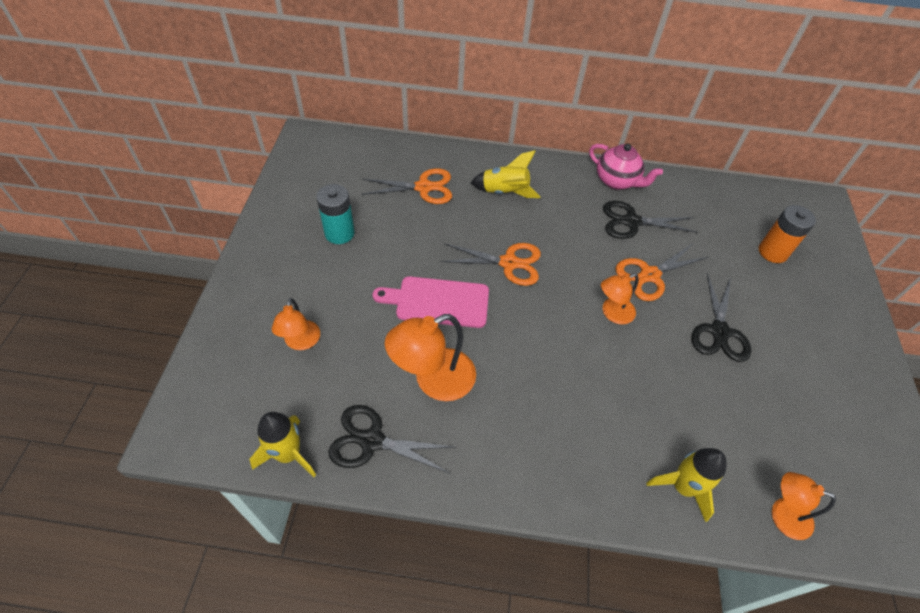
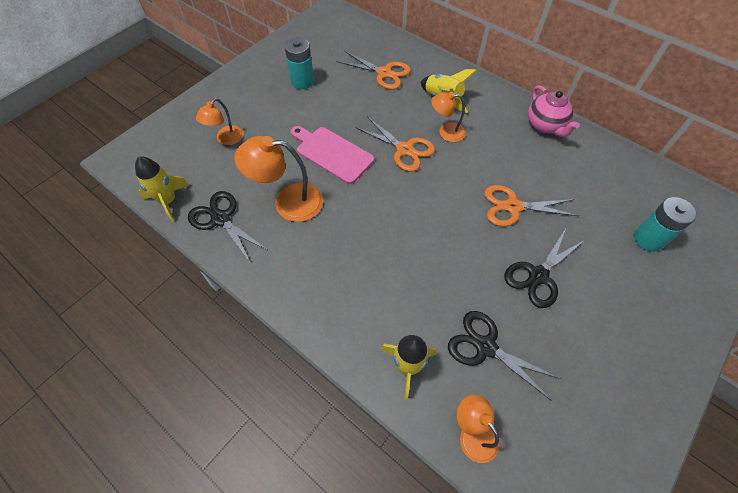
camera: 35 degrees right, 5 degrees up
orange lamp [601,273,639,324] -> orange lamp moved to [431,92,466,142]
black scissors [603,201,698,239] -> black scissors moved to [448,311,561,401]
orange battery [759,205,816,263] -> turquoise battery [634,197,697,252]

